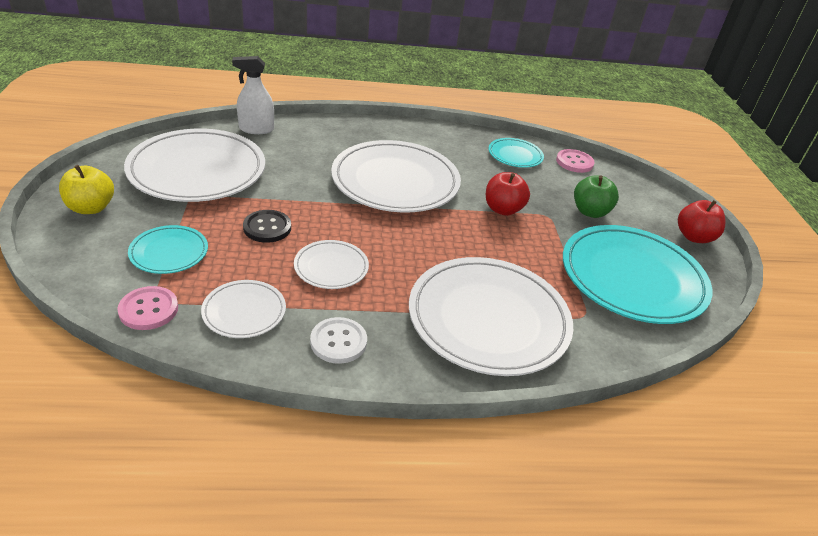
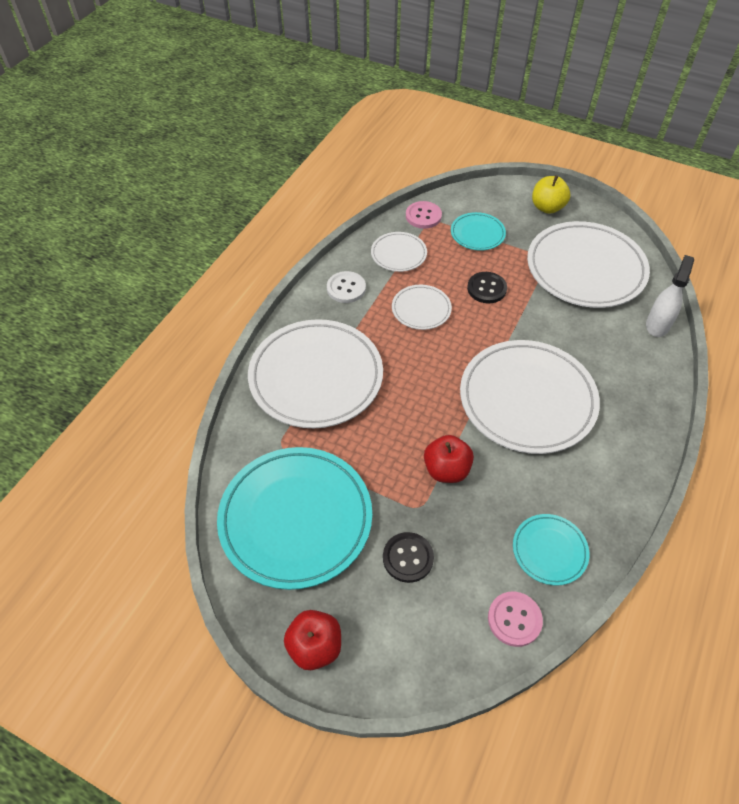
camera: 125 degrees right, 15 degrees up
green apple [574,175,619,218] -> black button [383,532,434,583]

